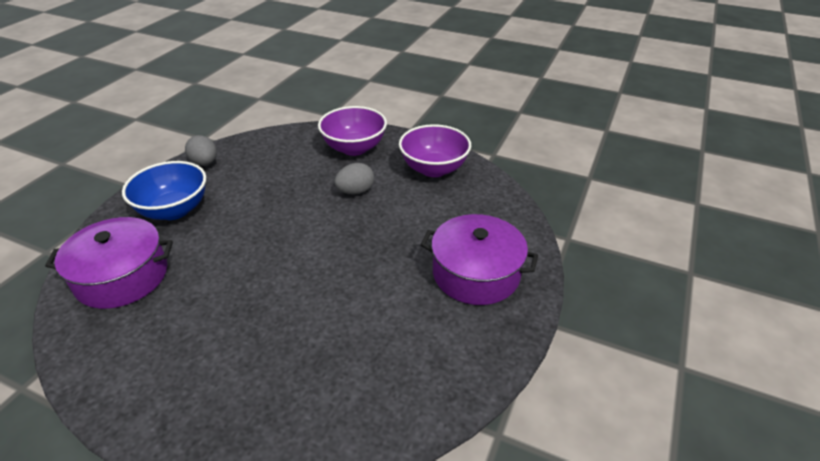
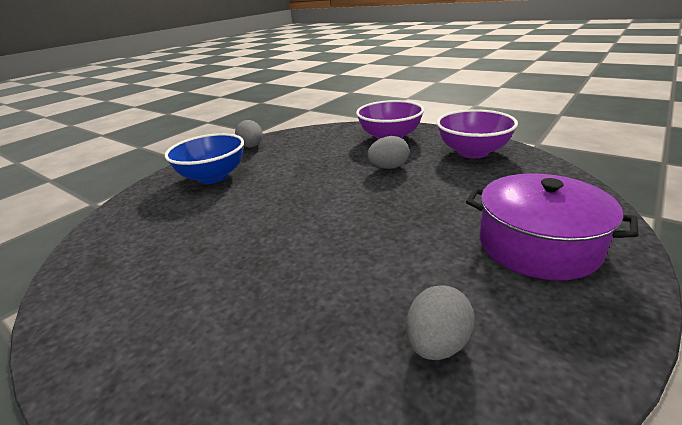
camera: 15 degrees right, 10 degrees down
purple pot [45,217,173,309] -> none
none -> grey egg [406,285,475,360]

